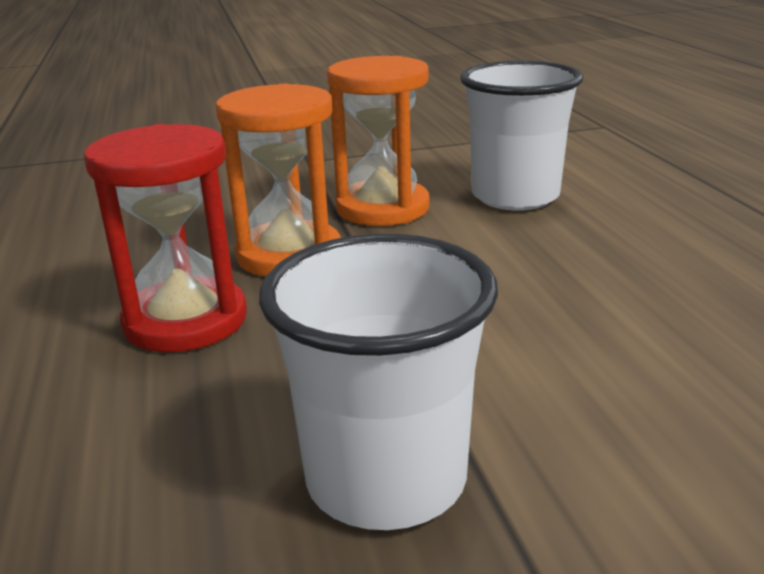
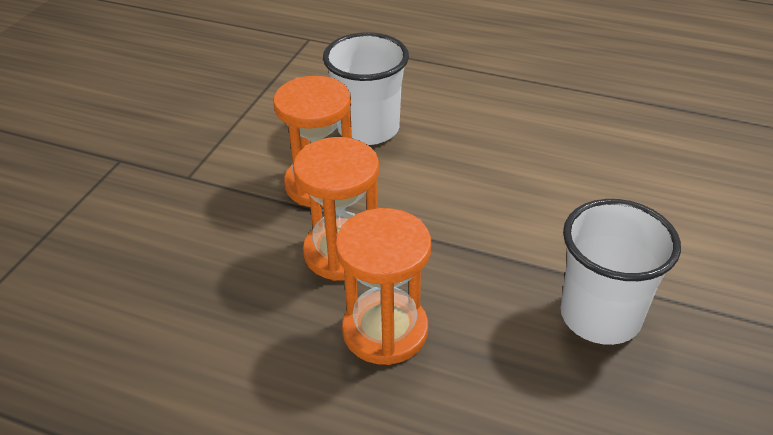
camera: 55 degrees left, 15 degrees up
red hourglass [84,124,247,352] -> orange hourglass [335,208,431,365]

